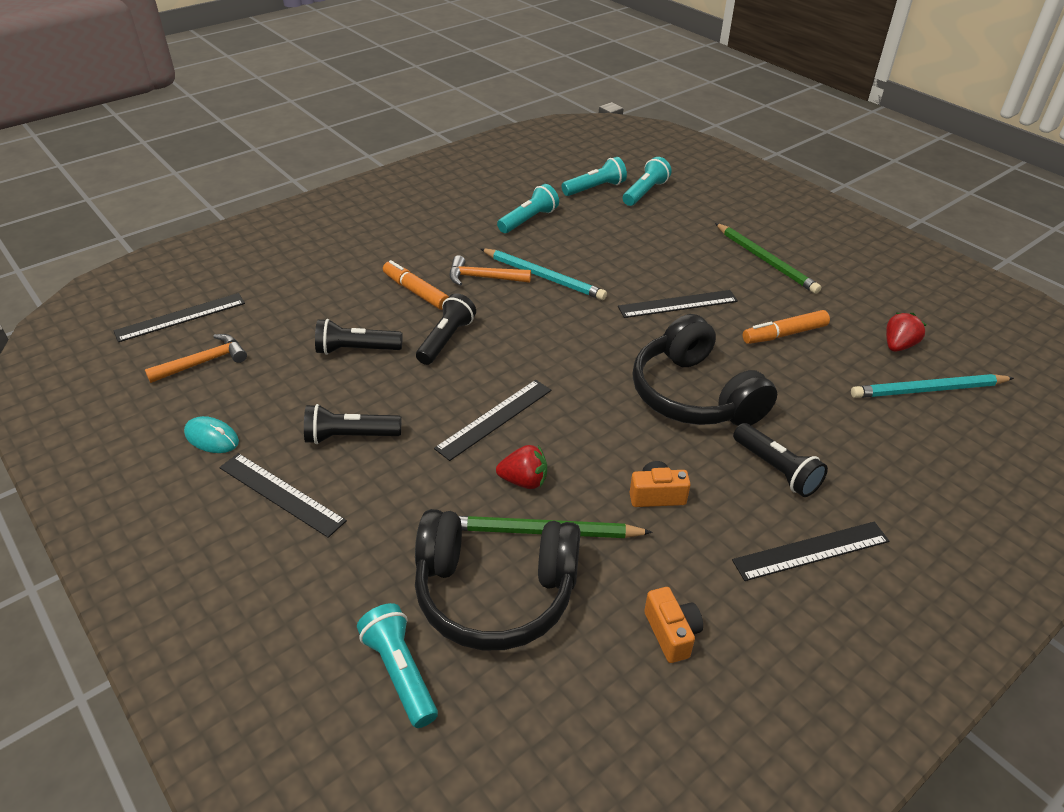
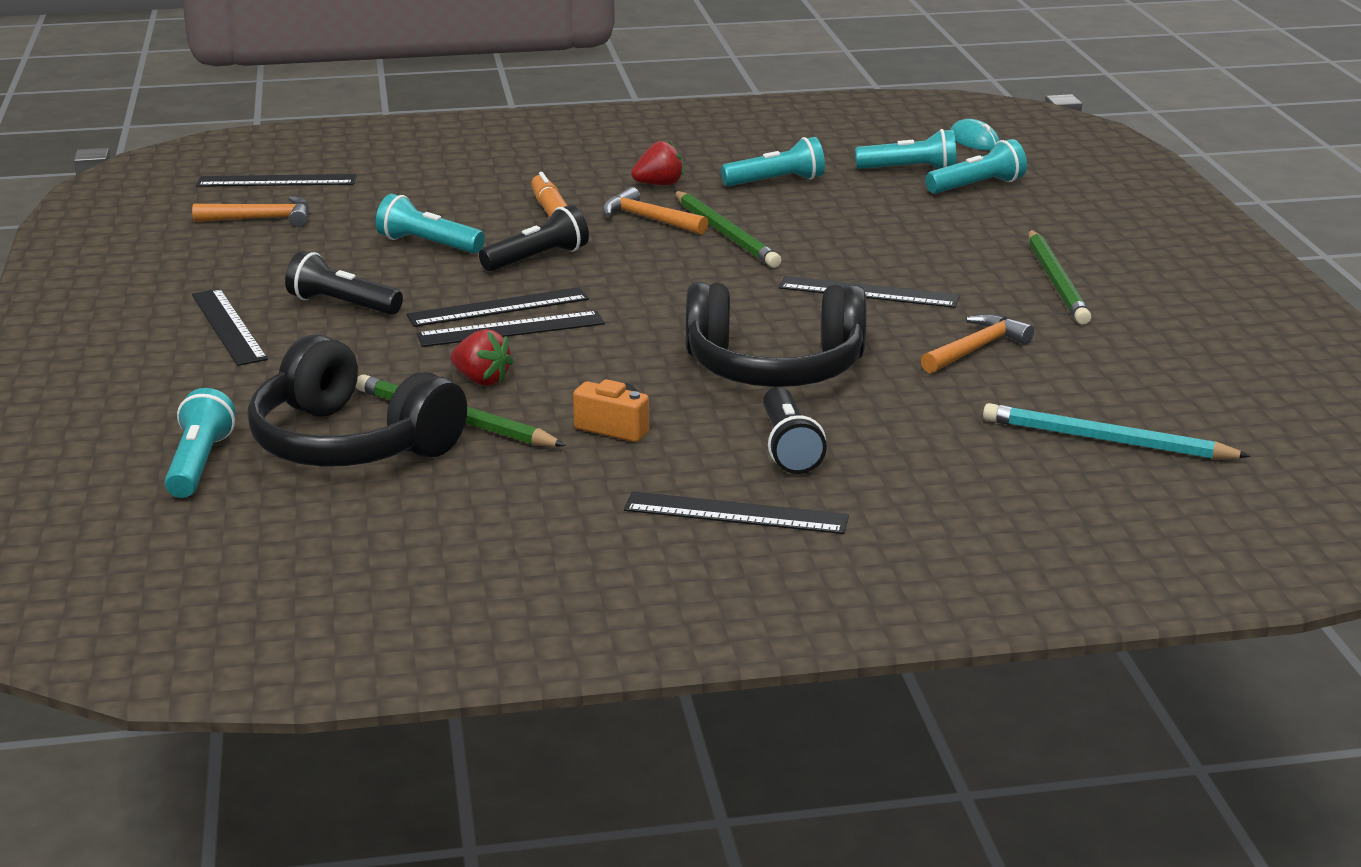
camera: 30 degrees right, 15 degrees down
turquoise mouse [184,416,239,453] -> turquoise mouse moved to [950,119,1000,150]
black flashlight [315,319,403,355] -> turquoise flashlight [376,194,485,253]
turquoise pencil [481,249,607,300] -> green pencil [674,191,781,268]
black headphones [633,314,777,426] -> black headphones turned 90 degrees counterclockwise [686,282,867,387]
orange camera [644,587,703,663] -> none
orange marker [743,310,830,344] -> orange hammer [921,314,1034,373]
red strawberry [886,313,926,352] -> red strawberry moved to [631,140,684,185]
none -> black ruler [406,287,589,327]

